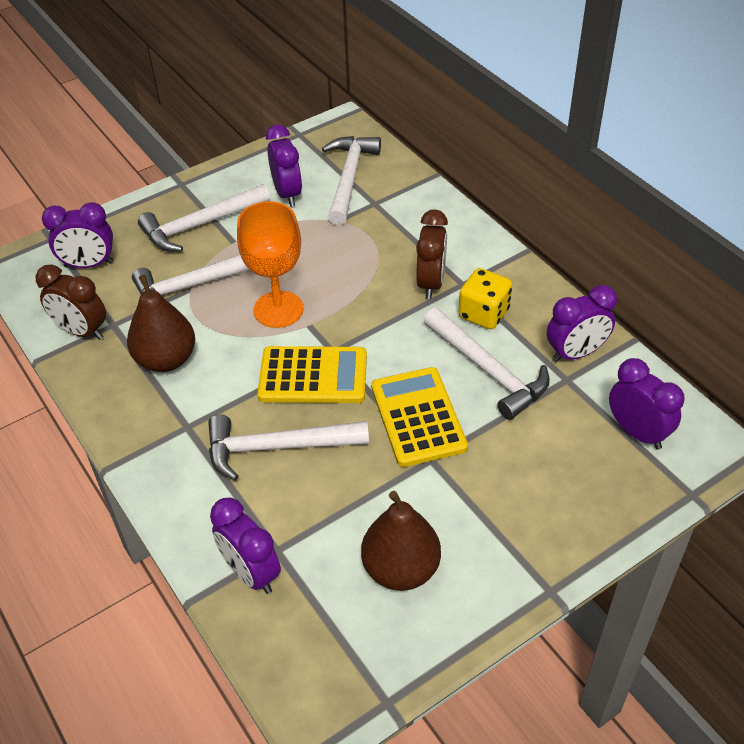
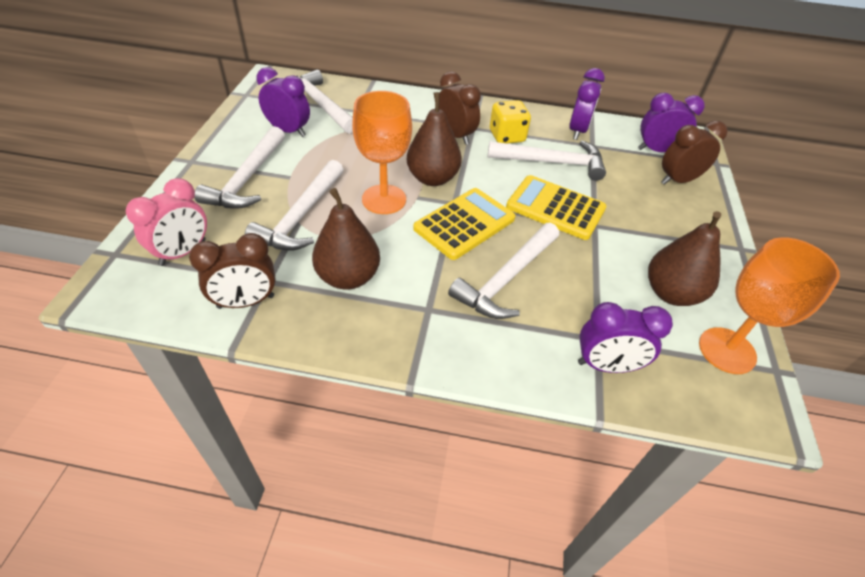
camera: 50 degrees left, 0 degrees up
purple clock [42,202,114,268] -> pink clock [126,178,207,266]
none -> brown pear [407,92,462,186]
none -> brown clock [661,120,728,185]
none -> orange goblet [699,237,840,374]

